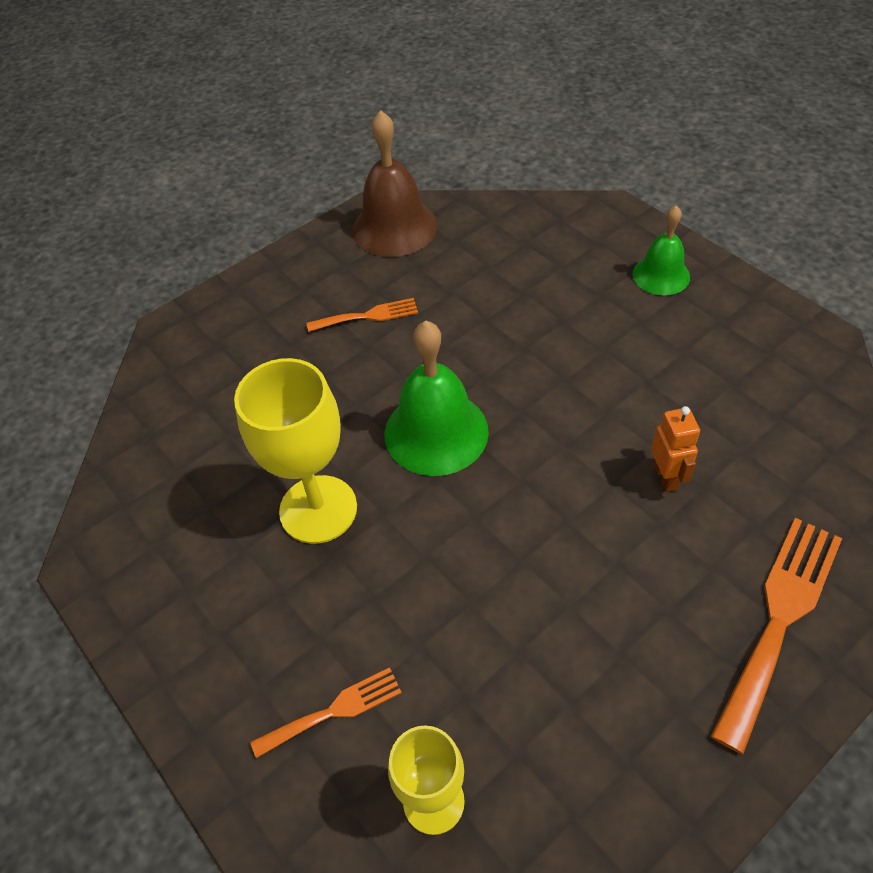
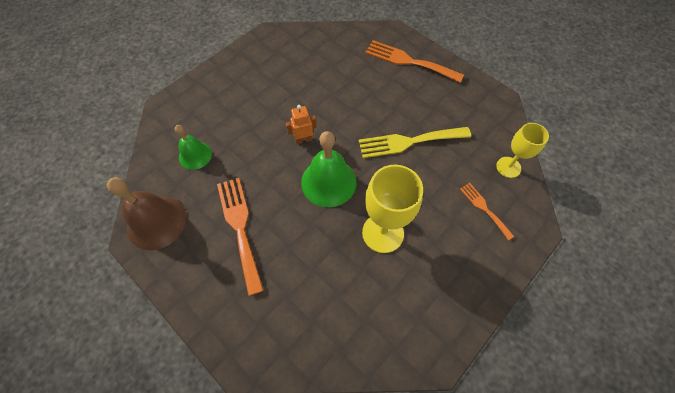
camera: 100 degrees left, 10 degrees up
orange fork [307,298,418,332] -> orange fork [217,178,264,296], size x1.79
green bell [633,206,690,295] -> green bell moved to [175,125,212,170]
orange robot [651,406,700,492] -> orange robot moved to [286,105,317,144]
none -> yellow fork [359,127,471,158]

